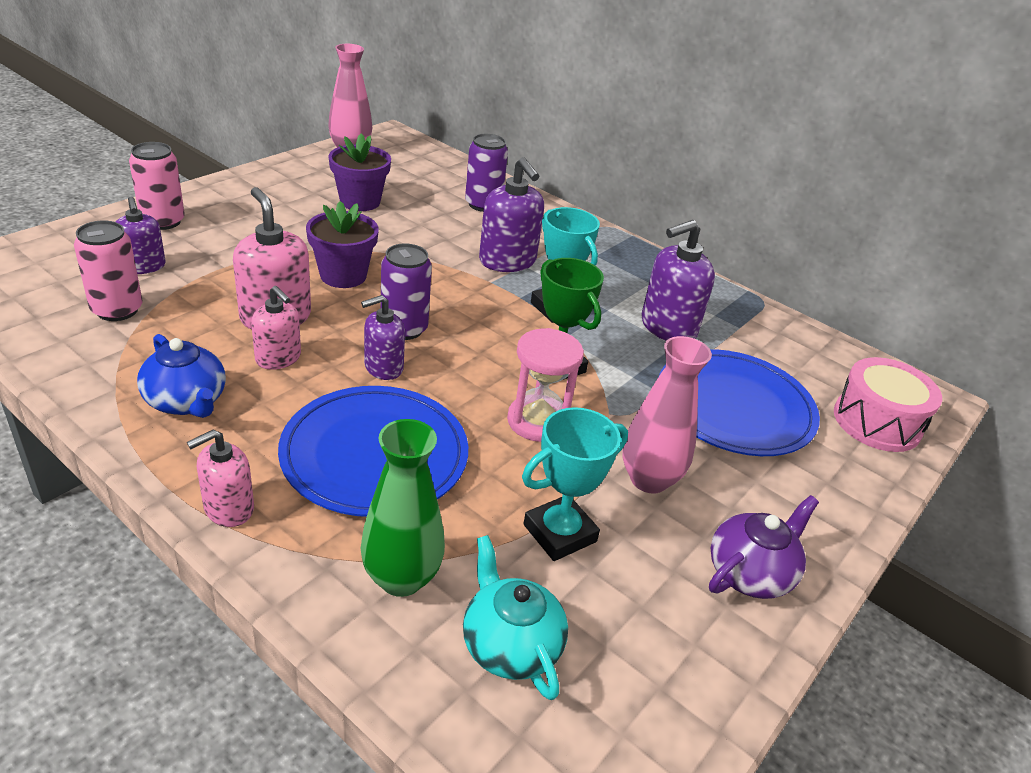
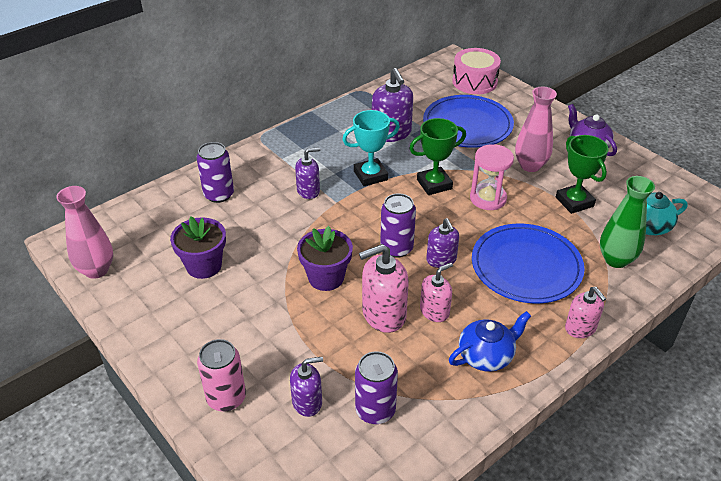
camera: 75 degrees left, 5 degrees up
pink can [74,221,143,321] -> purple can [355,351,398,424]
purple soap dispenser [479,157,544,272] -> purple soap dispenser [295,147,320,199], size x0.63
turquoise trophy [522,407,628,561] -> green trophy [556,135,609,214]

